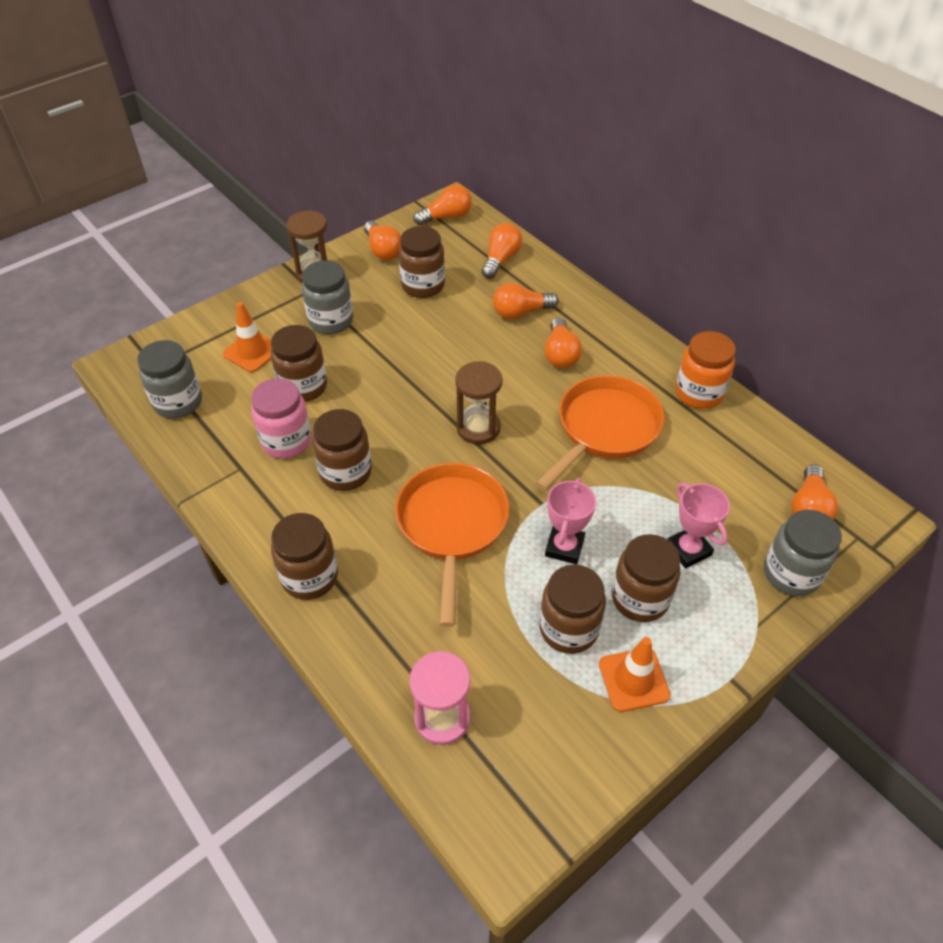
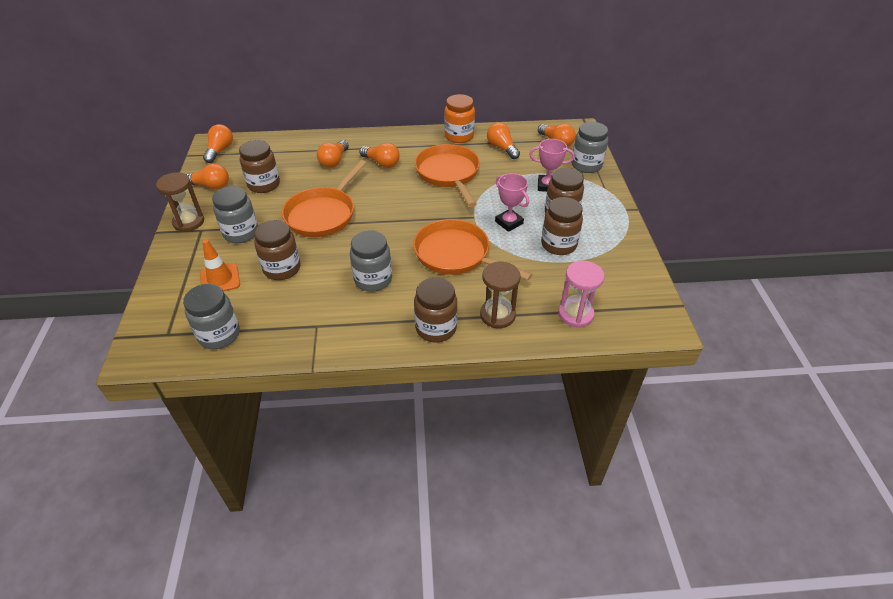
camera: 55 degrees left, 5 degrees down
pink jar [251,378,312,459] -> none
brown jar [312,409,372,491] -> grey jar [350,231,392,292]
brown hourglass [455,361,502,444] -> brown hourglass moved to [480,262,521,328]
orange light bulb [482,223,522,279] -> orange light bulb moved to [487,123,520,159]
orange traffic cone [599,637,671,712] -> none
none -> orange pan [282,160,366,237]

